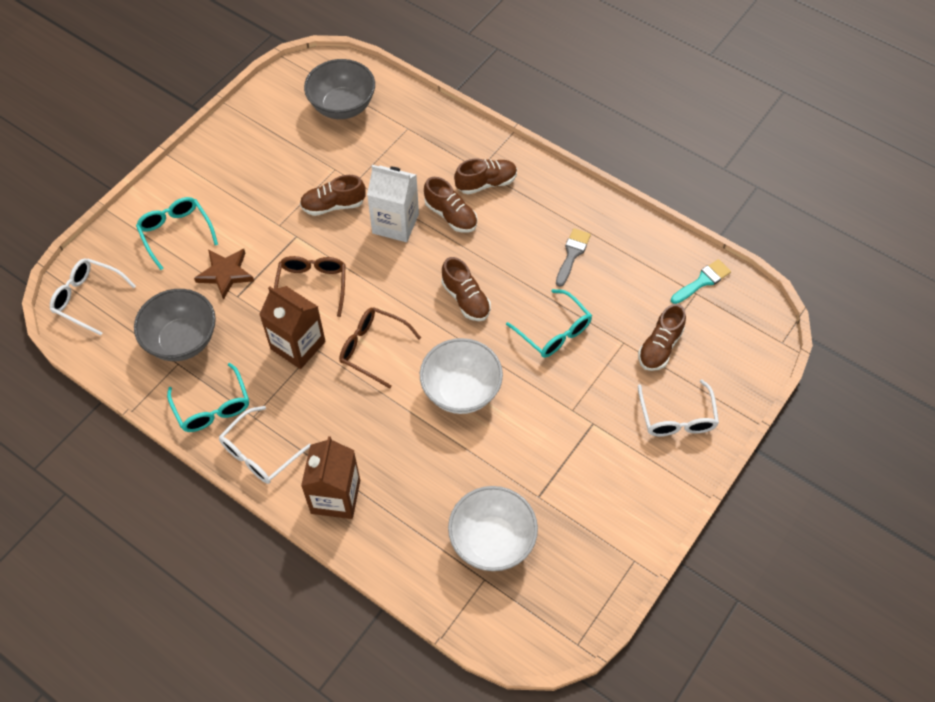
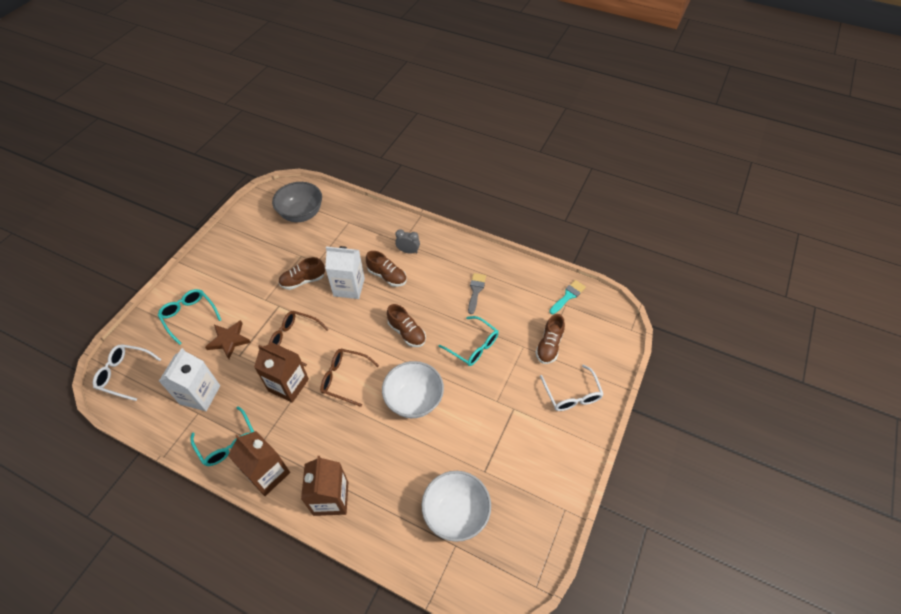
camera: 10 degrees left, 5 degrees down
grey bowl [134,289,216,361] -> white carton [159,348,220,411]
white glasses [219,406,311,484] -> brown carton [228,431,290,496]
brown glasses [274,256,346,317] -> brown glasses turned 60 degrees counterclockwise [269,311,329,366]
brown shoe [454,159,517,194] -> grey clock [395,229,420,254]

